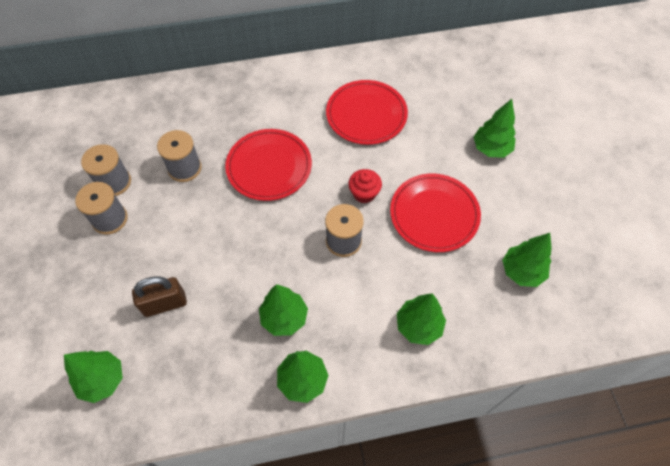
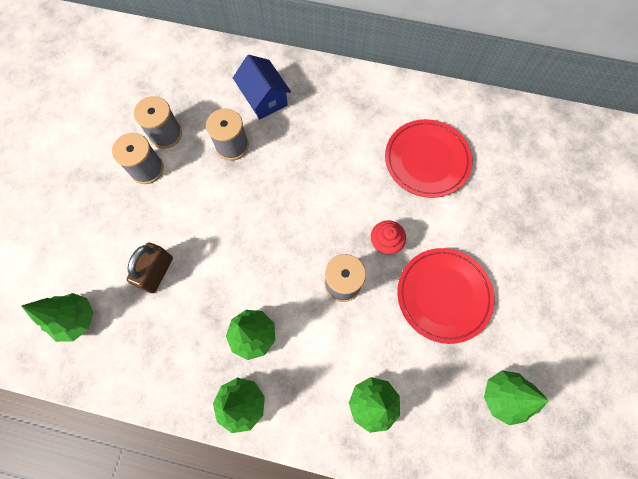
camera: 25 degrees right, 10 degrees up
brown padlock [132,276,187,317] -> brown padlock turned 75 degrees counterclockwise [127,242,173,293]
red plate [225,129,312,201] -> none
green tree [474,99,516,158] -> none
none -> blue house [233,55,291,120]

